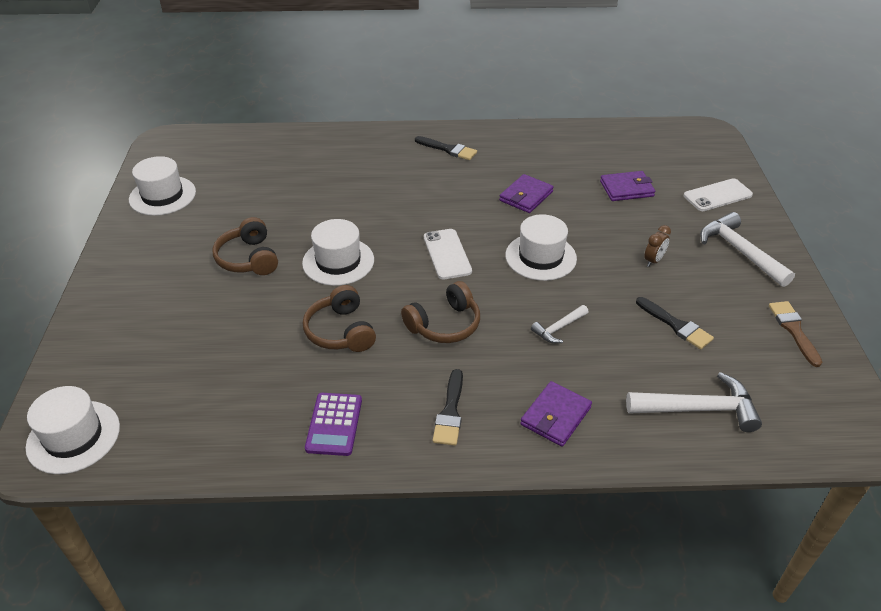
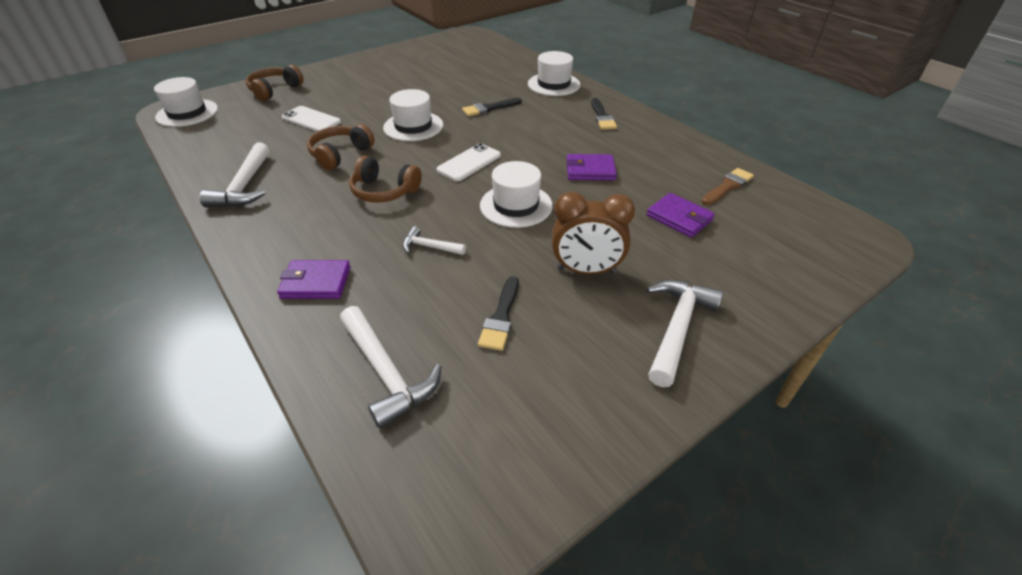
camera: 55 degrees right, 0 degrees up
white hat [129,156,196,216] -> white hat moved to [528,51,580,96]
brown headphones [212,217,278,275] -> brown headphones moved to [246,65,304,101]
purple calculator [305,393,362,456] -> white hammer [200,143,270,208]
black brush [433,369,463,446] -> black brush moved to [462,98,522,116]
brown clock [644,225,671,267] -> brown clock [552,192,635,274], size x2.02
white phone [684,178,753,211] -> white phone moved to [282,106,341,132]
brown brush [769,301,822,367] -> brown brush moved to [702,168,754,205]

